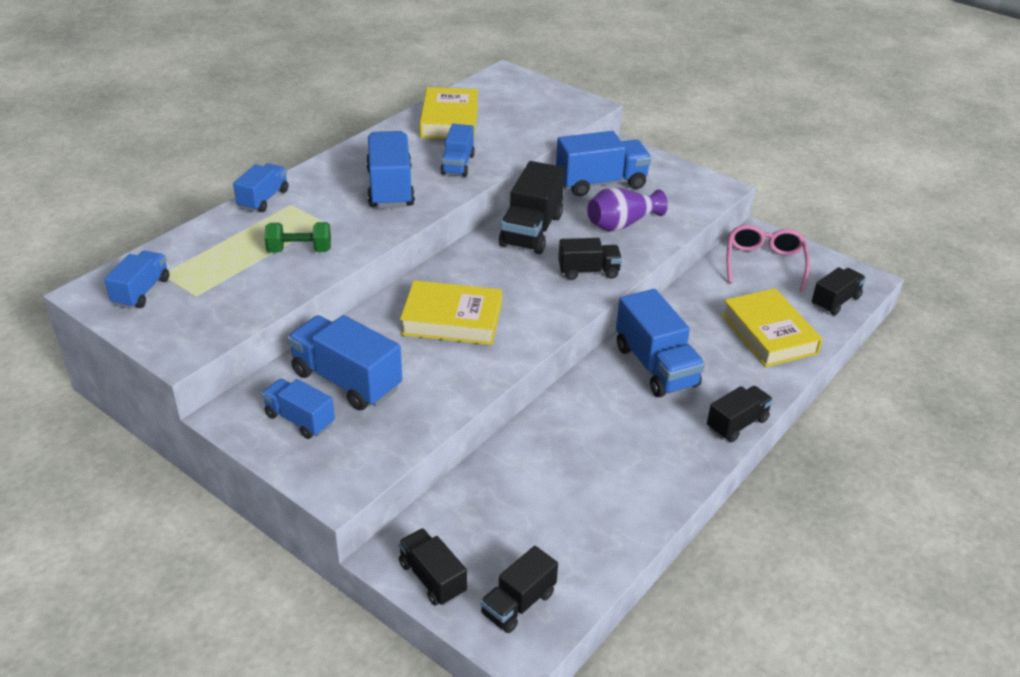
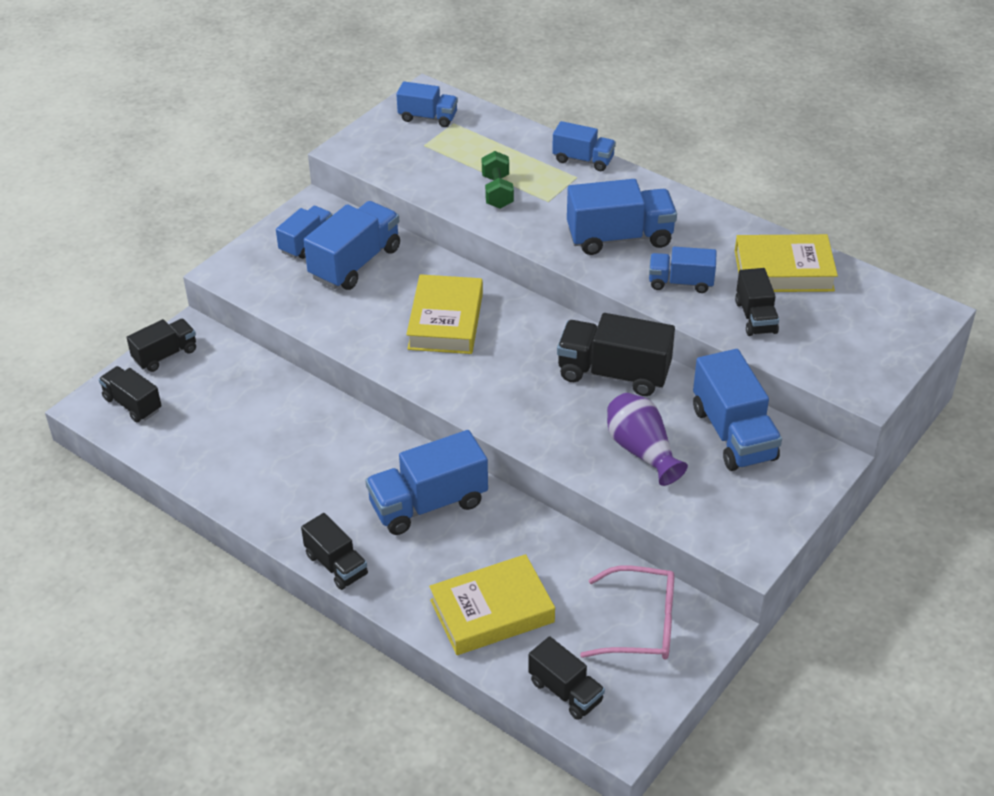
camera: 90 degrees right, 5 degrees up
black truck [558,238,622,280] -> black truck moved to [735,268,779,336]

